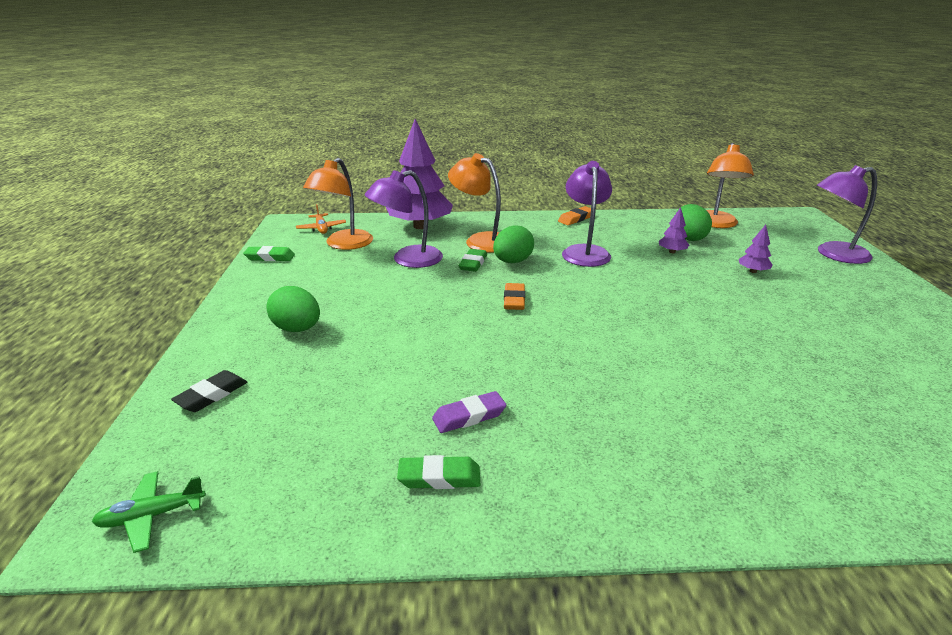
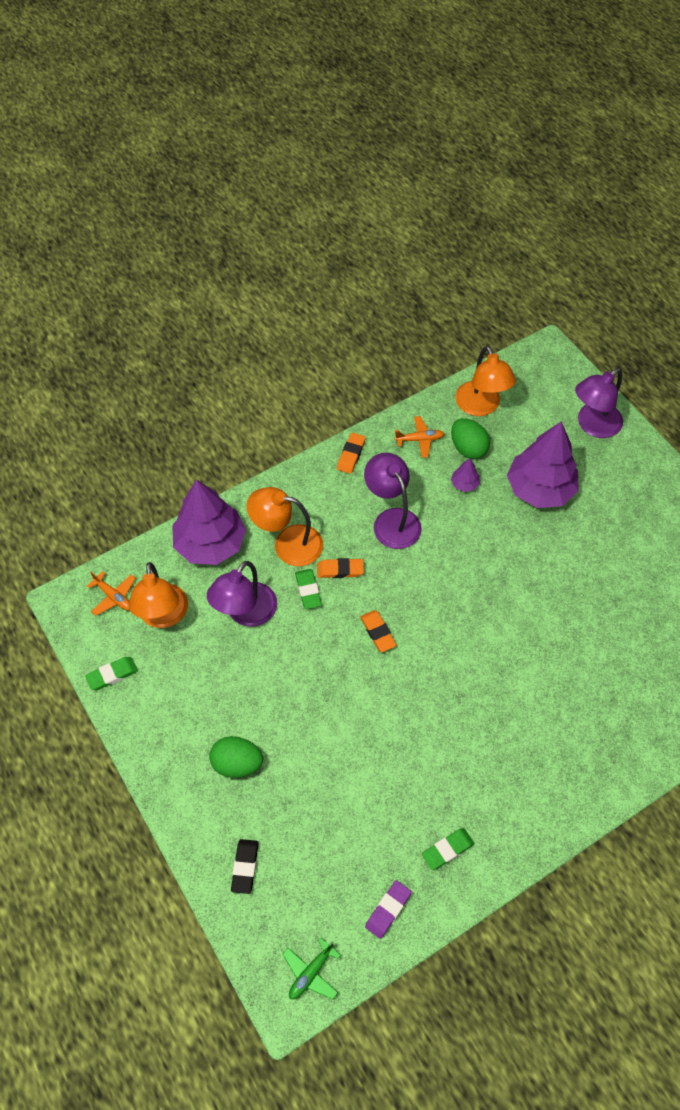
camera: 30 degrees left, 30 degrees up
purple eraser [432,391,506,433] -> purple eraser moved to [365,880,412,939]
green egg [493,225,534,263] -> orange eraser [317,558,364,578]
purple tree [739,225,773,273] -> purple tree [507,421,579,508], size x2.44
none -> orange plane [395,416,444,458]

